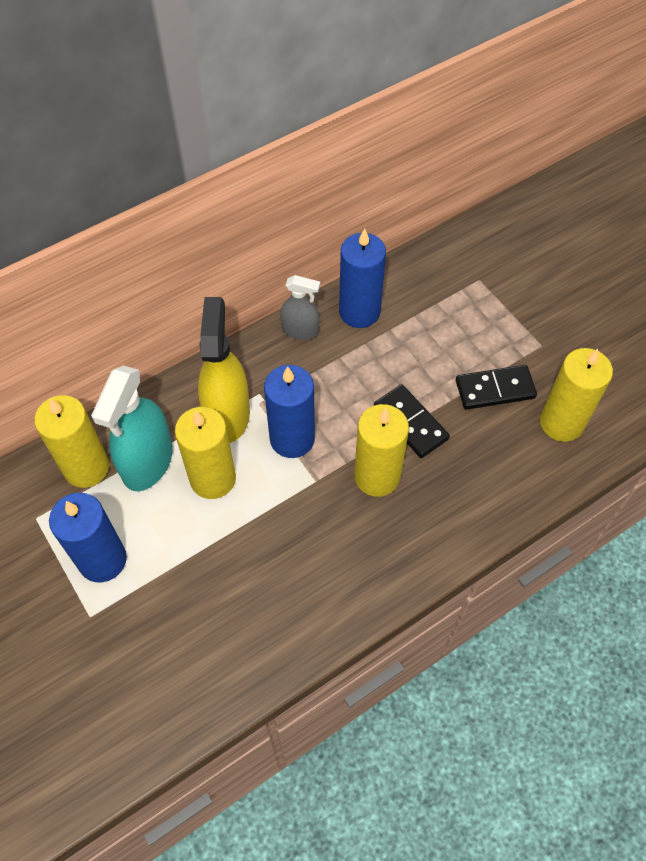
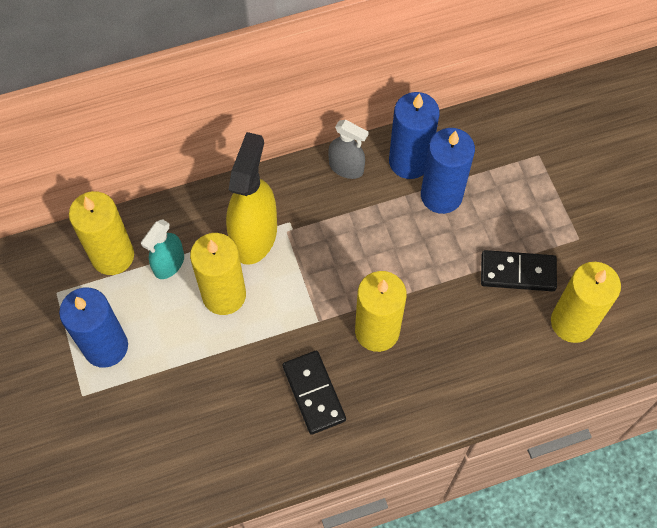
camera: 15 degrees right, 5 degrees up
turquoise spray bottle [91,365,173,491] -> turquoise spray bottle [141,219,184,279], size x0.57
blue candle [264,365,315,458] -> blue candle moved to [421,128,475,214]
black domino [374,384,450,458] -> black domino moved to [282,351,346,435]

